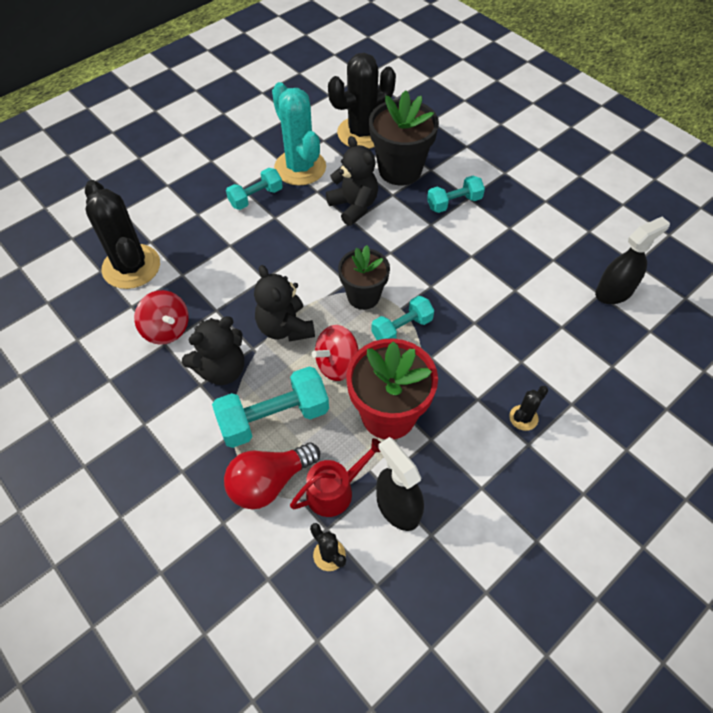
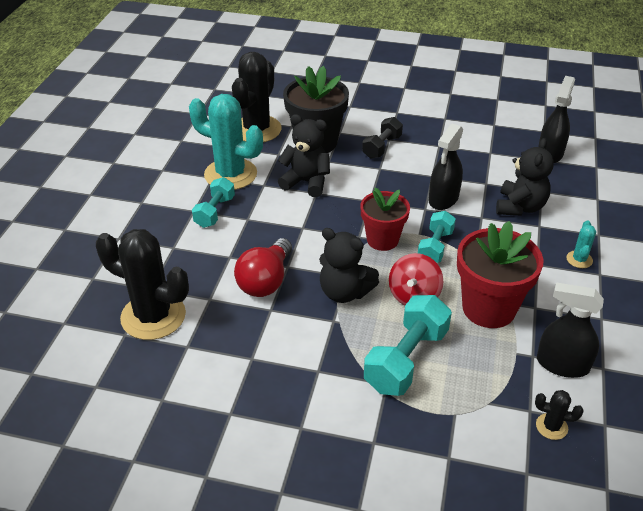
camera: 35 degrees left, 15 degrees down
red spinning top [134,290,189,345] -> none
black teddy bear [182,316,244,385] -> black teddy bear moved to [496,138,554,216]
red light bulb [224,443,320,509] -> red light bulb moved to [234,238,292,297]
red watering can [290,438,381,517] -> none
black flower pot [338,245,390,310] -> red flower pot [360,187,410,251]
turquoise dumbbell [427,176,485,213] -> black dumbbell [362,117,403,159]
black cactus [509,386,548,431] -> turquoise cactus [566,220,596,268]
none -> black spray bottle [429,124,463,210]

